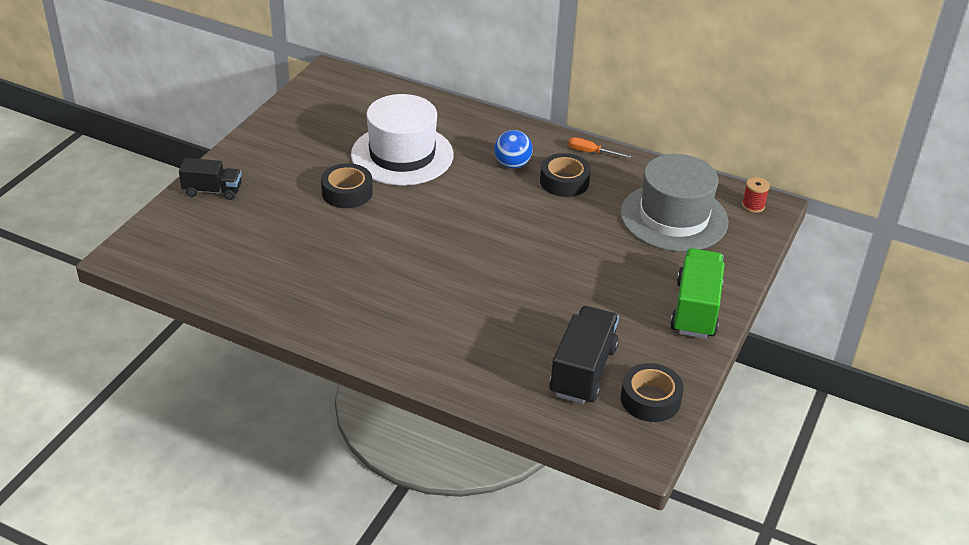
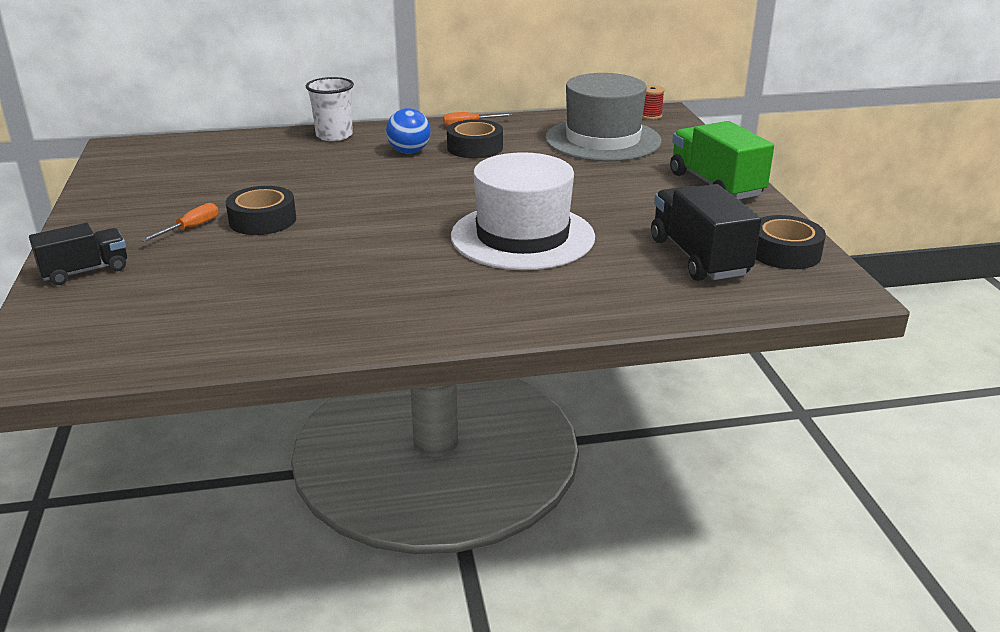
camera: 35 degrees left, 10 degrees down
white hat [351,94,454,186] -> white hat moved to [451,152,595,270]
none -> orange screwdriver [141,203,218,242]
none -> white cup [306,77,354,141]

